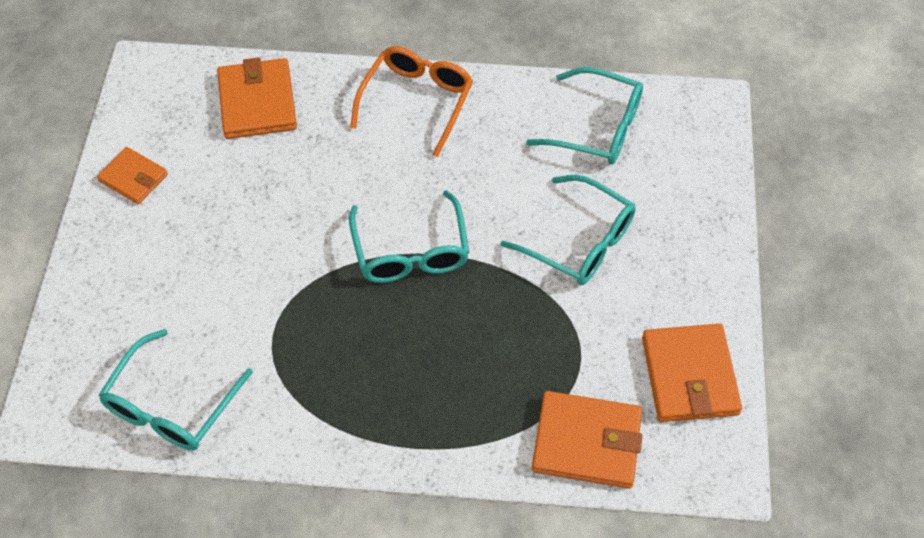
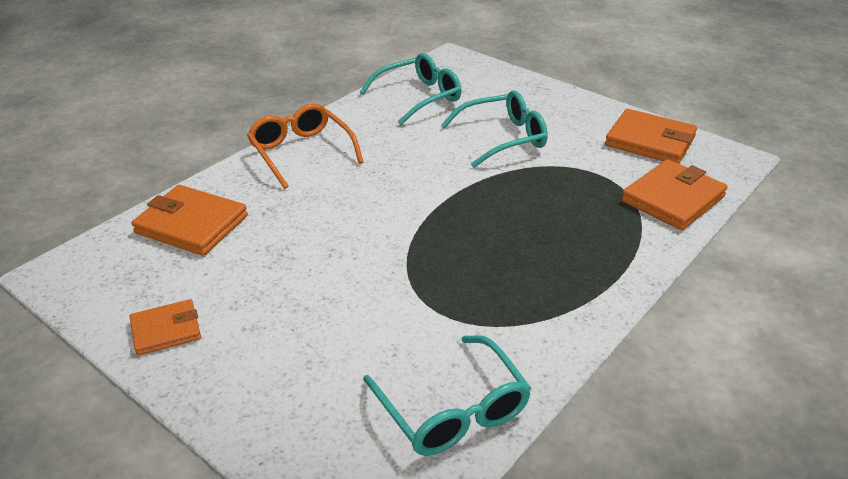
camera: 55 degrees left, 20 degrees down
turquoise glasses [349,190,469,283] -> none

